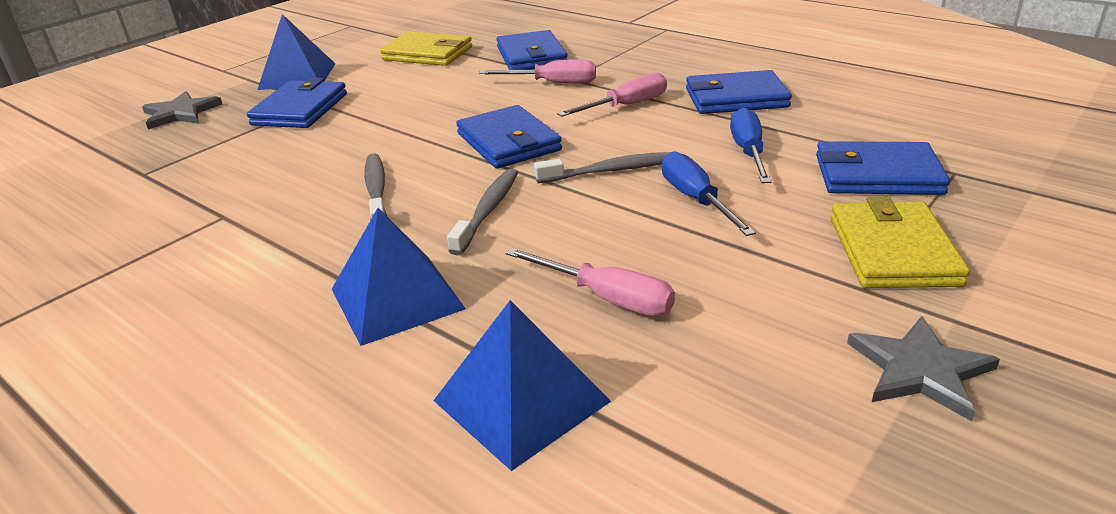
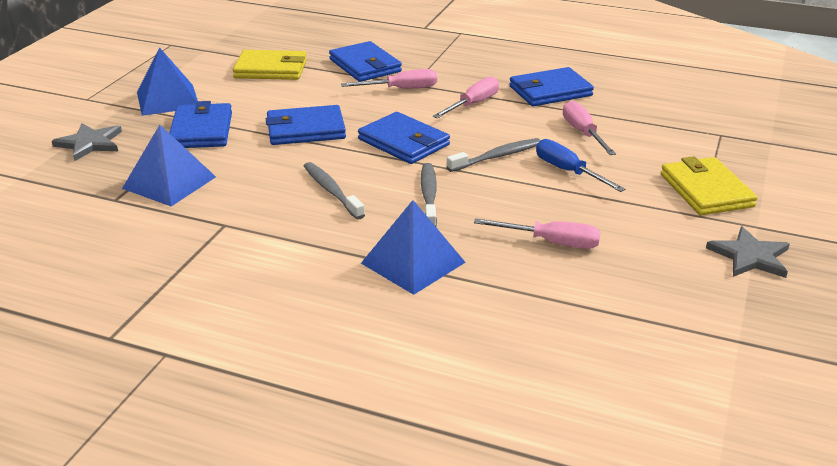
camera: 20 degrees left, 0 degrees up
blue pyramid [433,300,611,471] -> blue pyramid moved to [122,125,216,206]
blue screwdriver [730,107,771,183] -> pink screwdriver [563,101,616,155]
blue wallet [816,141,950,195] -> blue wallet moved to [266,105,346,145]

